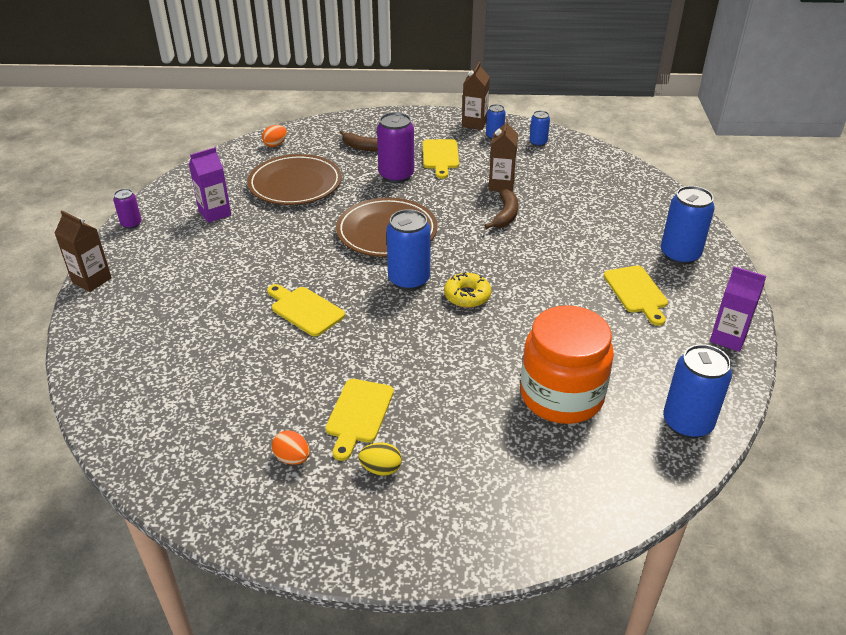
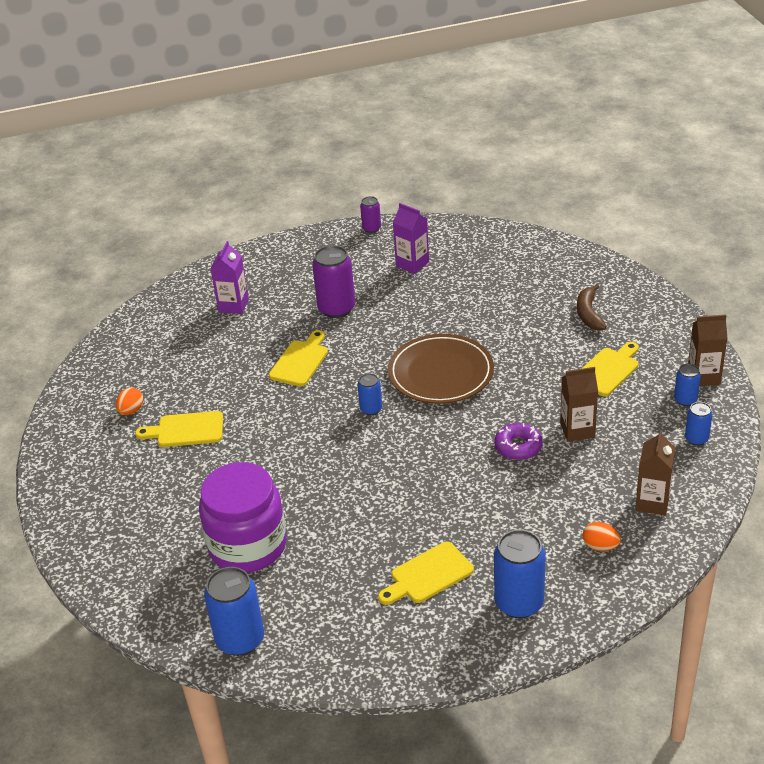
camera: 75 degrees right, 0 degrees up
brown carton [55,211,112,292] -> brown carton moved to [635,430,675,516]
brown plate [247,154,342,205] -> none
orange egg [262,125,287,147] -> orange egg moved to [583,522,621,551]
yellow egg [358,442,402,476] -> none
purple can [377,112,414,183] -> purple can moved to [312,245,355,318]
blue can [386,209,431,291] -> blue can [357,373,382,415], size x0.54
yellow cutting board [423,139,459,179] -> yellow cutting board turned 150 degrees clockwise [582,342,639,396]
yellow donut [444,272,491,308] -> none
brown banana [484,189,518,229] -> purple donut [495,423,543,460]
orange jar [520,305,614,424] -> purple jar [199,462,287,573]
purple carton [710,266,766,352] -> purple carton moved to [210,241,249,314]

